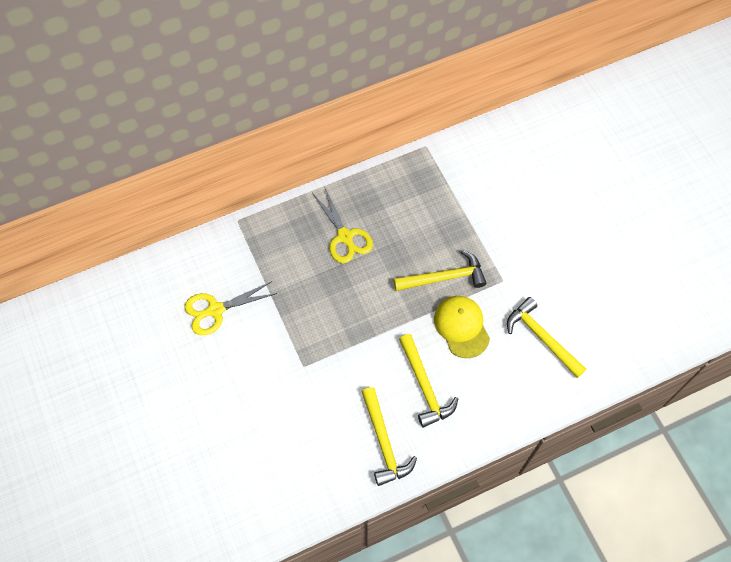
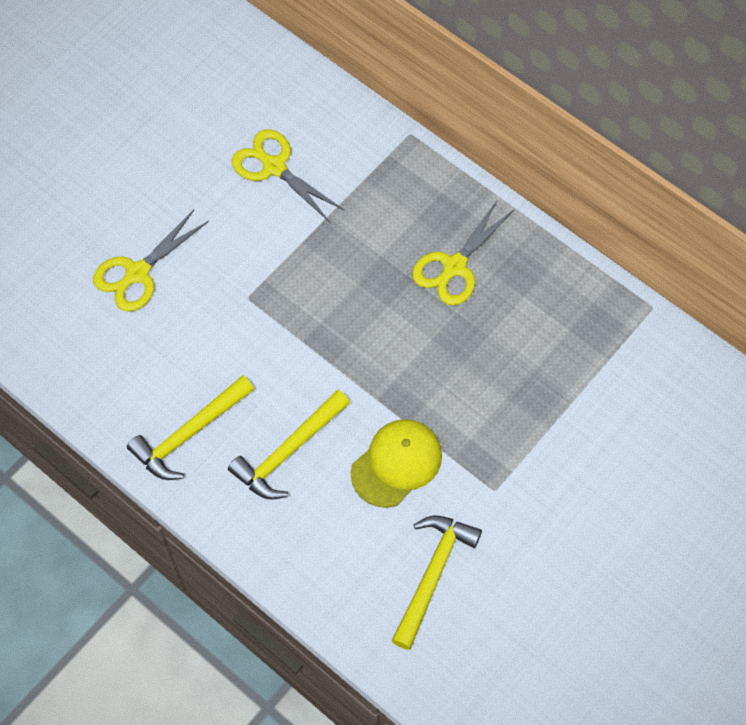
camera: 65 degrees right, 0 degrees up
yellow hammer [394,250,486,291] -> none
none -> yellow scissors [93,210,209,312]

